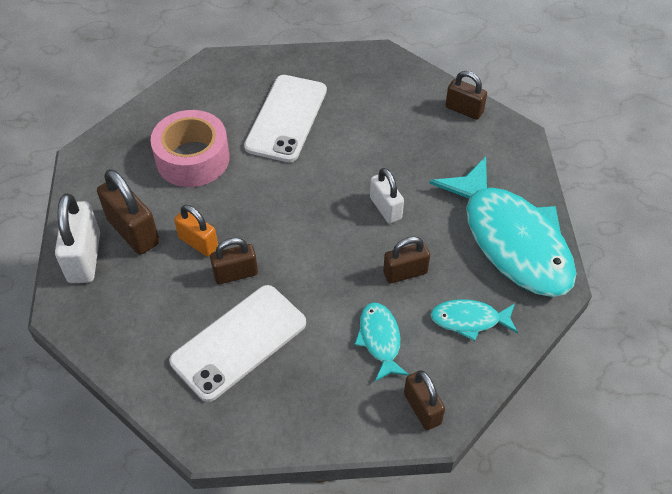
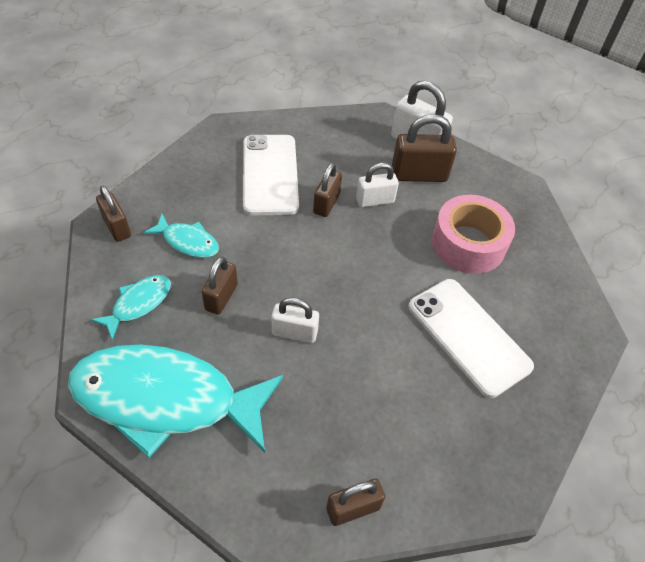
camera: 125 degrees right, 0 degrees up
orange padlock [174,205,218,257] -> white padlock [356,163,399,207]
brown padlock [404,370,445,430] -> brown padlock turned 45 degrees clockwise [96,186,131,242]

